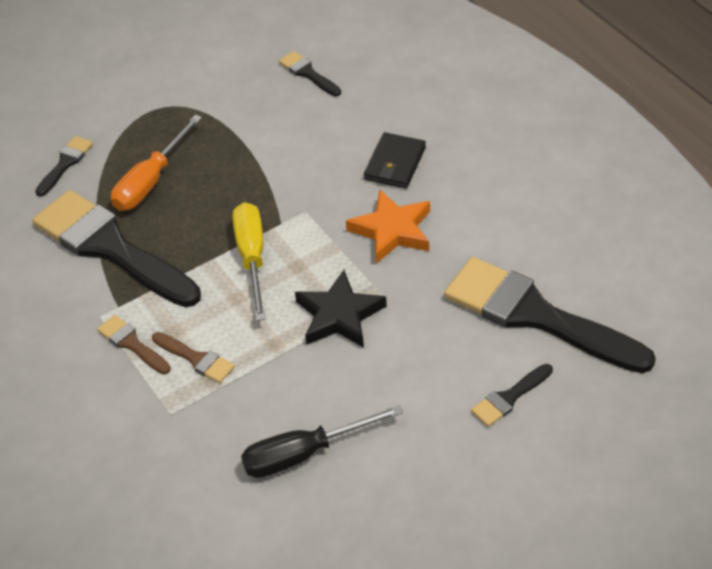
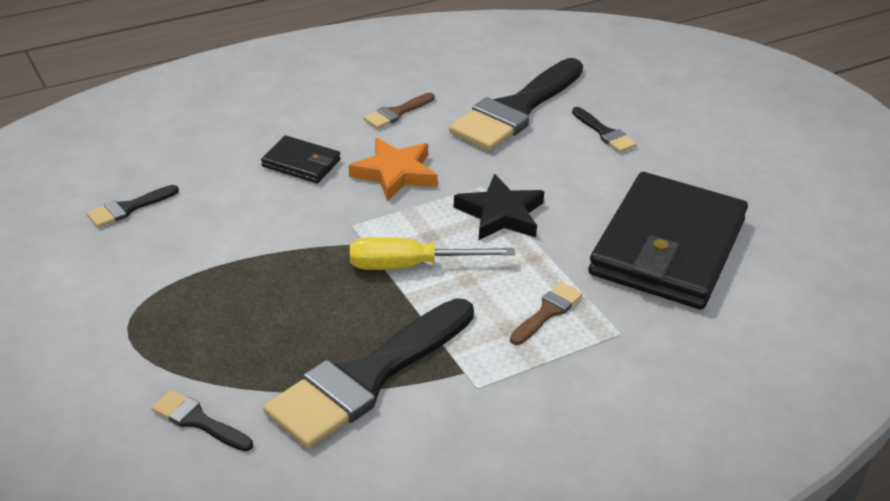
camera: 90 degrees left, 10 degrees down
brown brush [97,315,171,374] -> brown brush moved to [364,93,435,129]
orange screwdriver [111,115,202,211] -> none
black screwdriver [241,405,403,478] -> black wallet [588,172,748,309]

